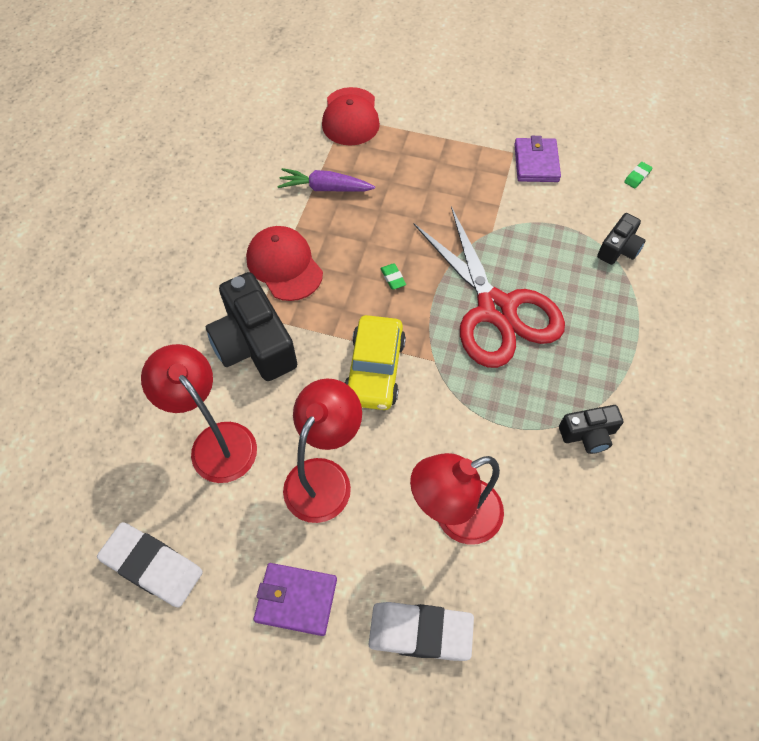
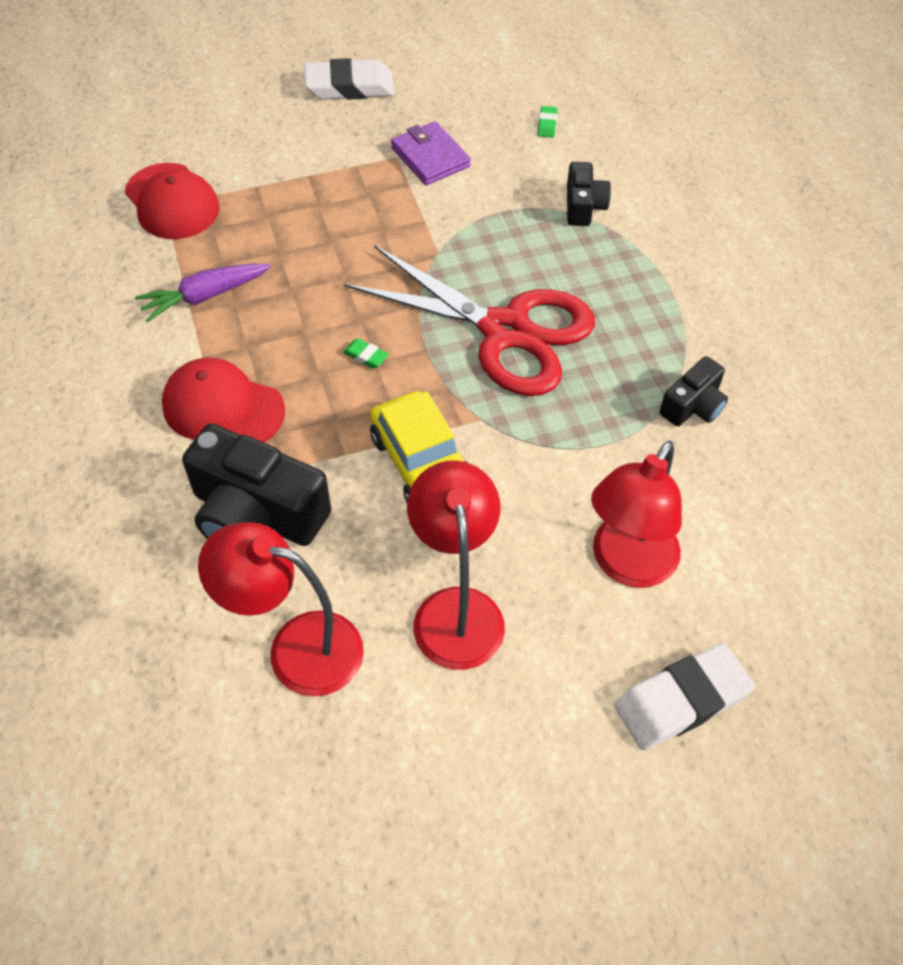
camera: 35 degrees left, 5 degrees down
white eraser [97,522,203,608] -> white eraser moved to [304,58,394,100]
purple wallet [254,563,337,636] -> none

